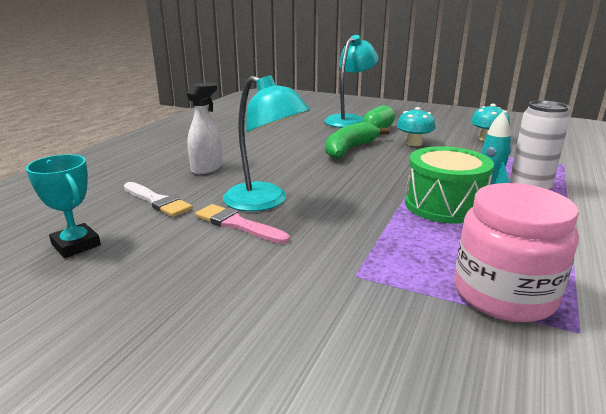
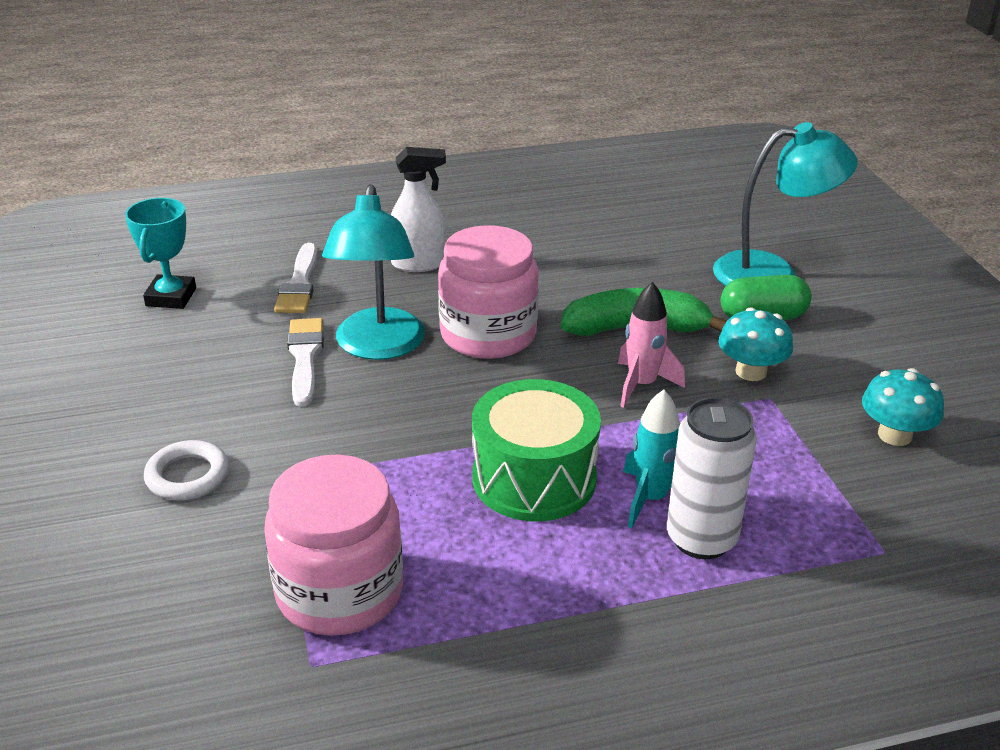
camera: 50 degrees right, 10 degrees up
pink brush [195,204,290,244] -> white brush [287,318,324,407]
none -> white ring [144,440,229,501]
none -> pink jar [438,225,539,359]
none -> pink rocket [618,282,685,408]

